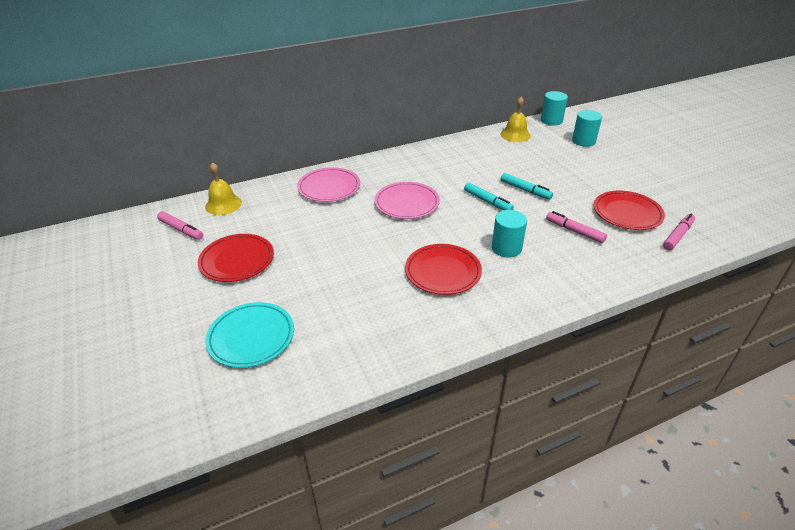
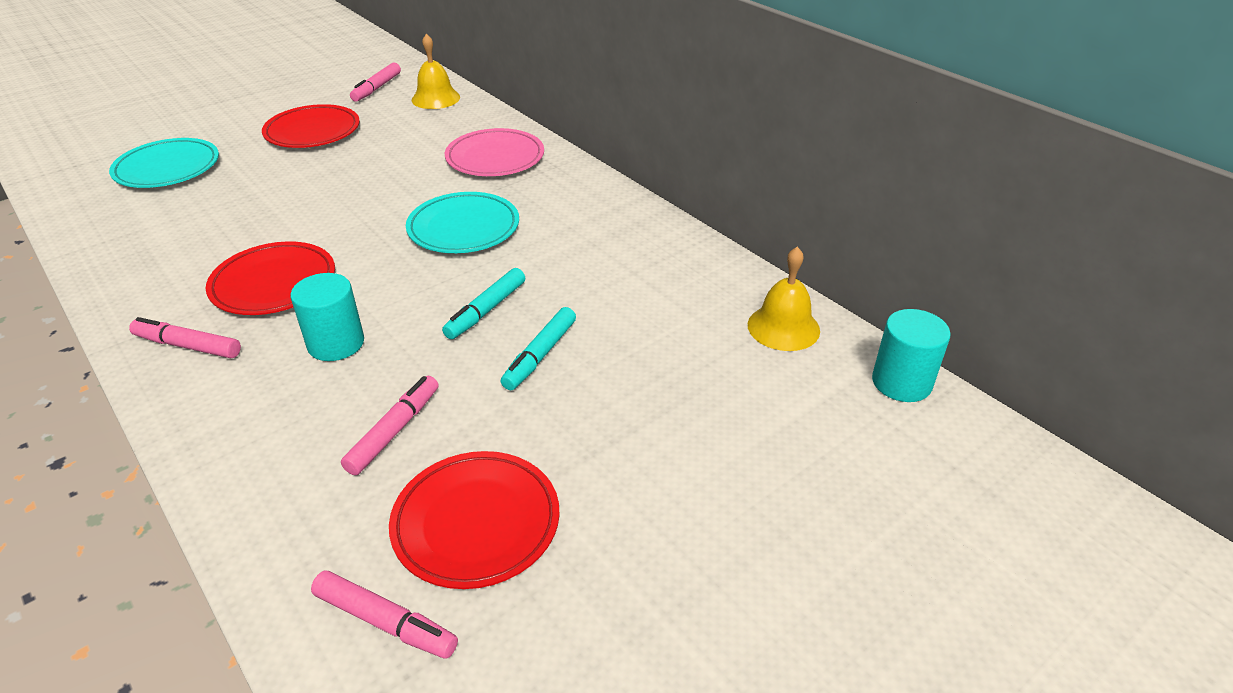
camera: 75 degrees right, 0 degrees up
pink plate [374,182,440,219] -> turquoise plate [406,192,519,253]
turquoise cylinder [572,110,602,147] -> none
none -> pink marker [129,317,241,358]

